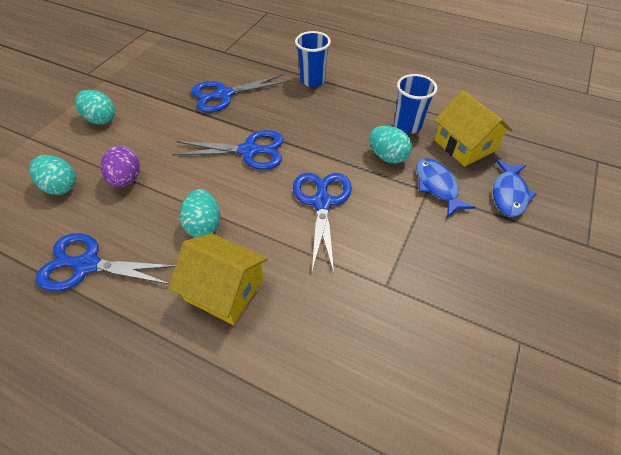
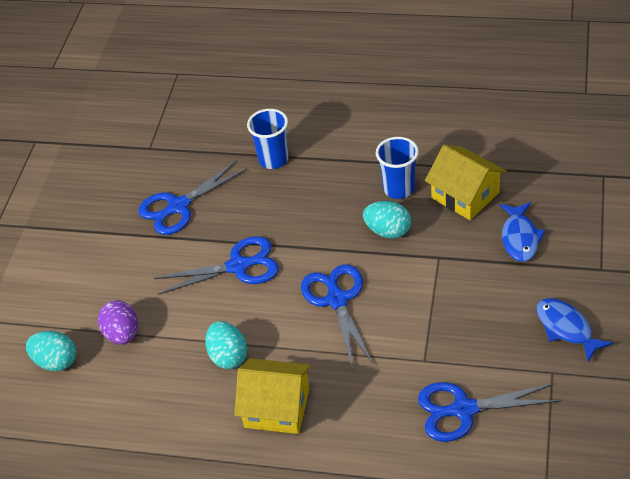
camera: 10 degrees left, 5 degrees down
blue scissors [36,233,175,291] -> blue scissors moved to [418,382,561,442]
turquoise egg [75,90,115,125] -> none
blue fish [416,158,475,217] -> blue fish moved to [536,298,613,362]

